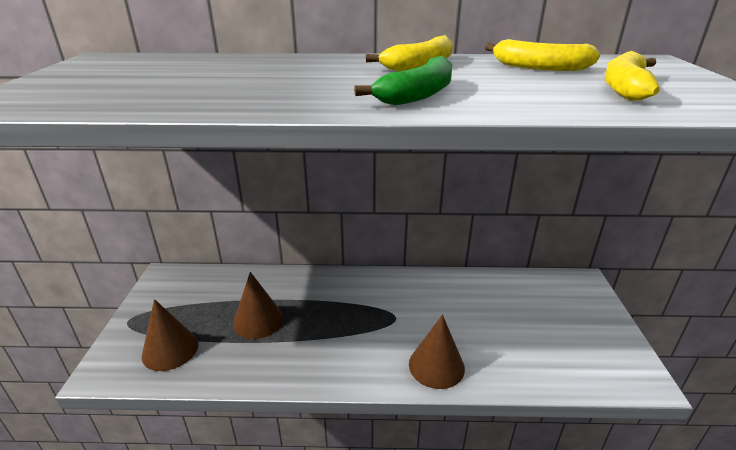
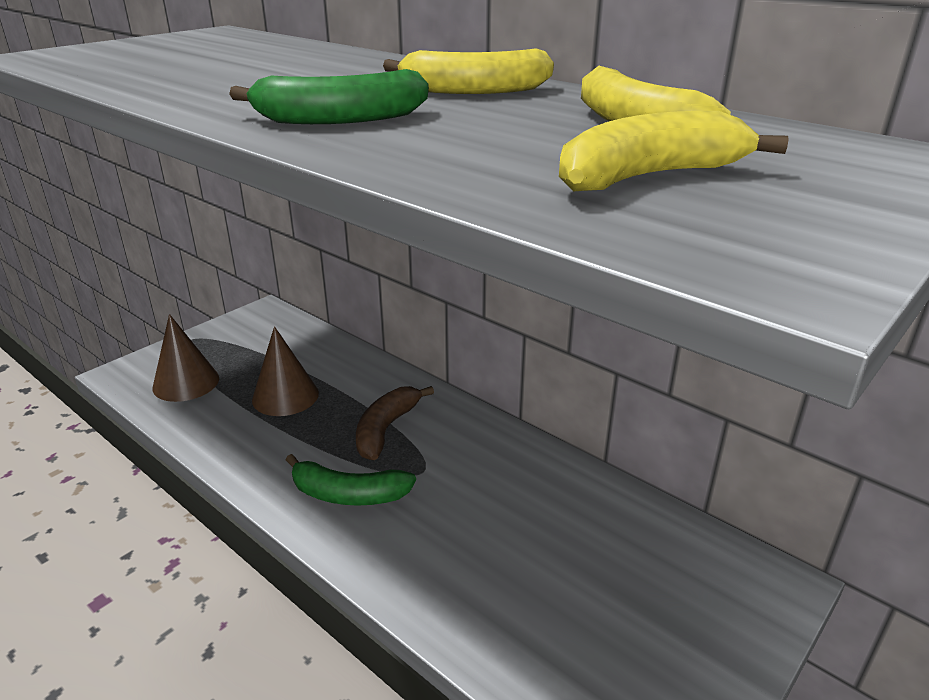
camera: 40 degrees right, 0 degrees up
brown cone [409,315,465,389] -> none
none -> green banana [286,454,416,506]
none -> brown banana [356,386,434,460]

